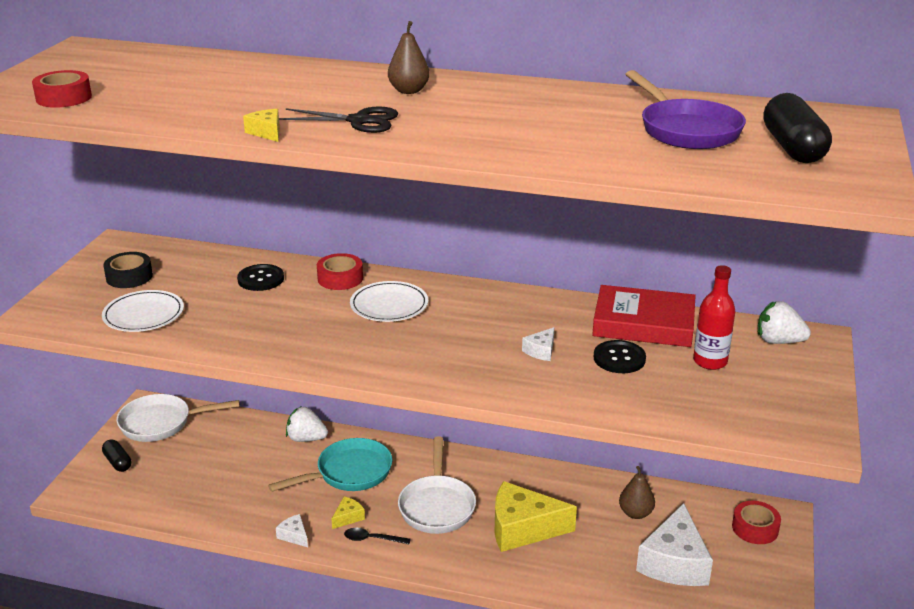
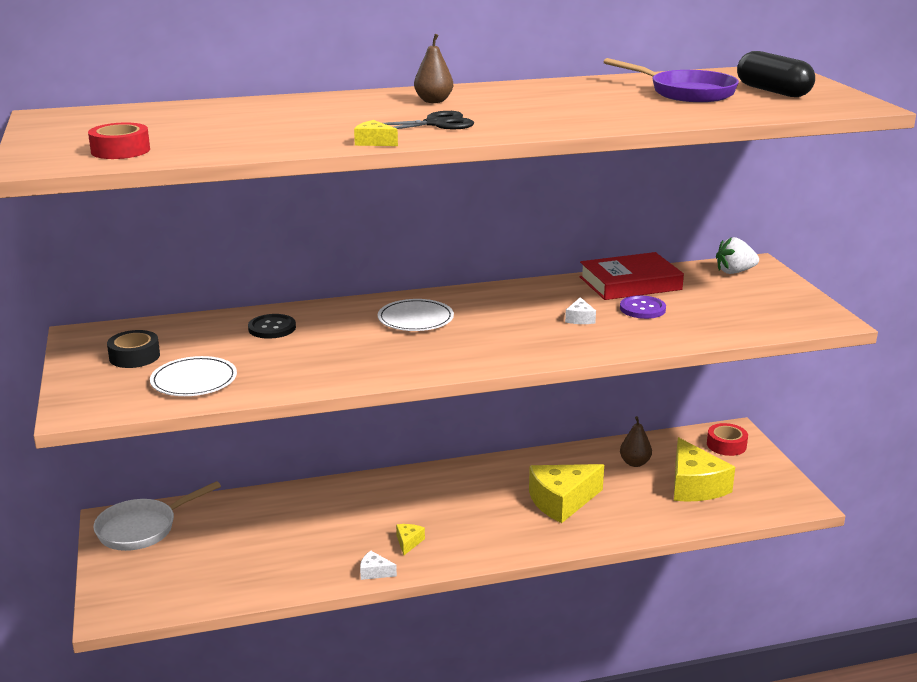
camera: 30 degrees left, 5 degrees down
black capsule [102,440,132,472] -> none
turquoise pan [268,438,392,492] -> none
white strawberry [286,407,328,442] -> none
red tape [317,253,363,290] -> none
black spoon [344,528,411,544] -> none
white pan [398,436,476,534] -> none
black button [594,340,646,373] -> purple button [620,295,666,319]
white cheese [636,503,713,586] -> yellow cheese [674,437,735,502]
red bottle [693,265,736,370] -> none

